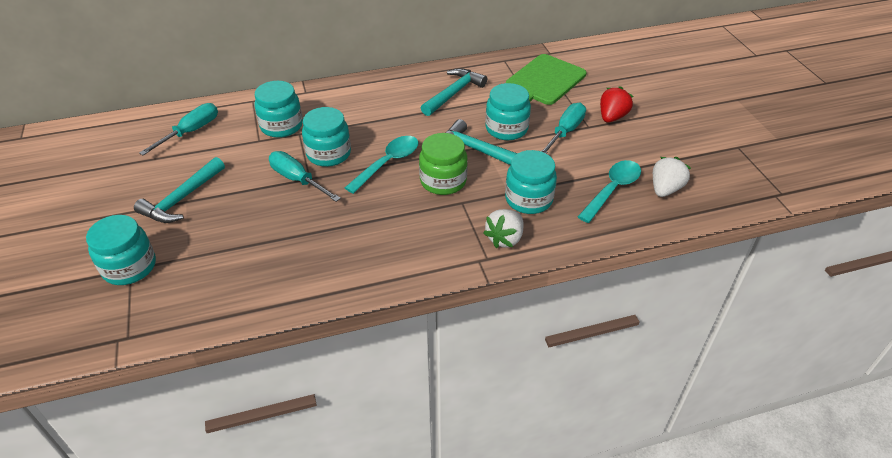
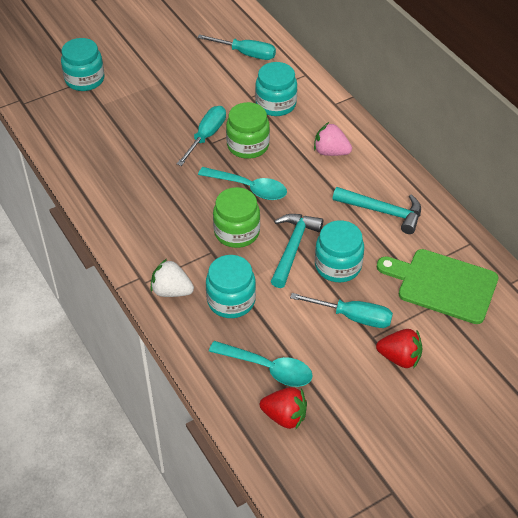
camera: 75 degrees right, 5 degrees up
turquoise hammer [134,157,225,223] -> none
turquoise jar [302,107,351,167] -> green jar [226,102,270,159]
white strawberry [653,157,691,197] -> red strawberry [260,387,307,429]
none -> pink strawberry [314,122,352,156]

